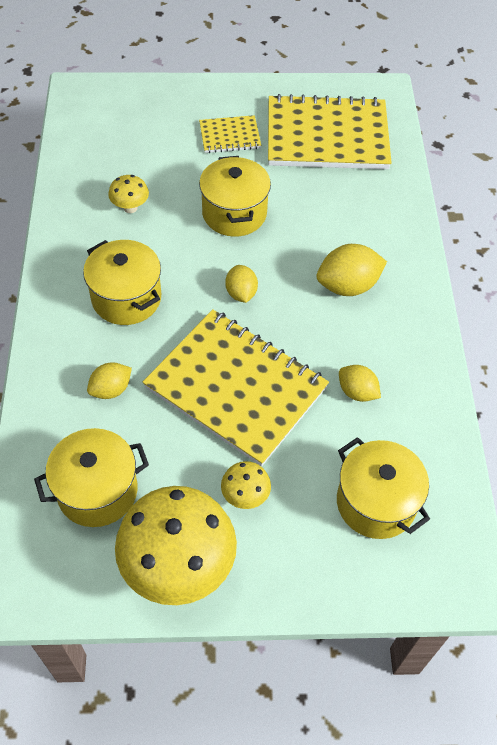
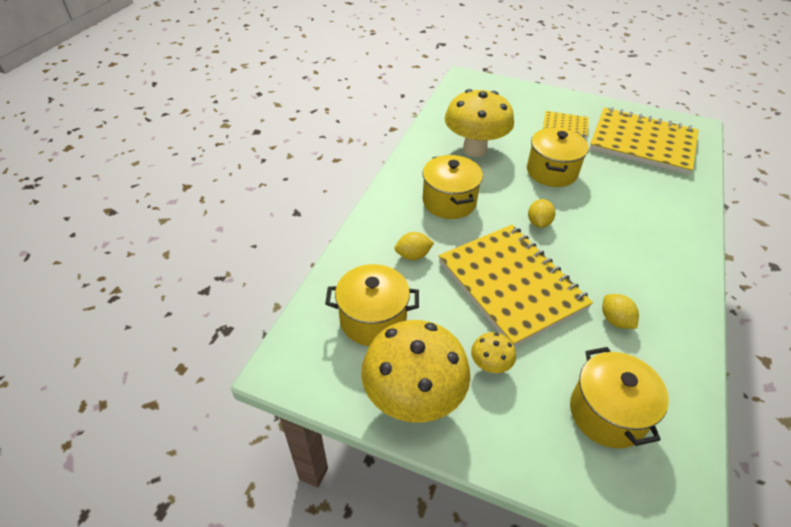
camera: 25 degrees right, 10 degrees down
yellow mushroom [108,175,149,213] -> yellow mushroom [444,89,514,157], size x2.22
yellow lemon [316,244,387,296] -> none

